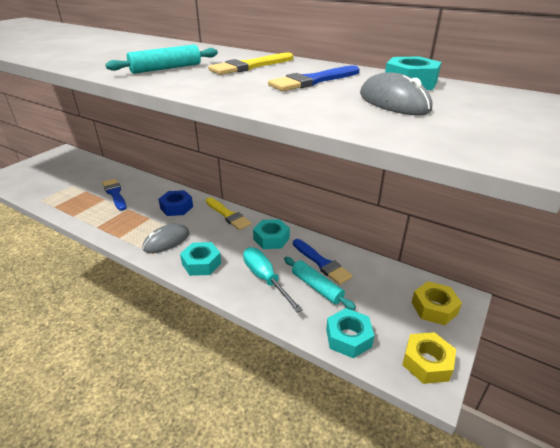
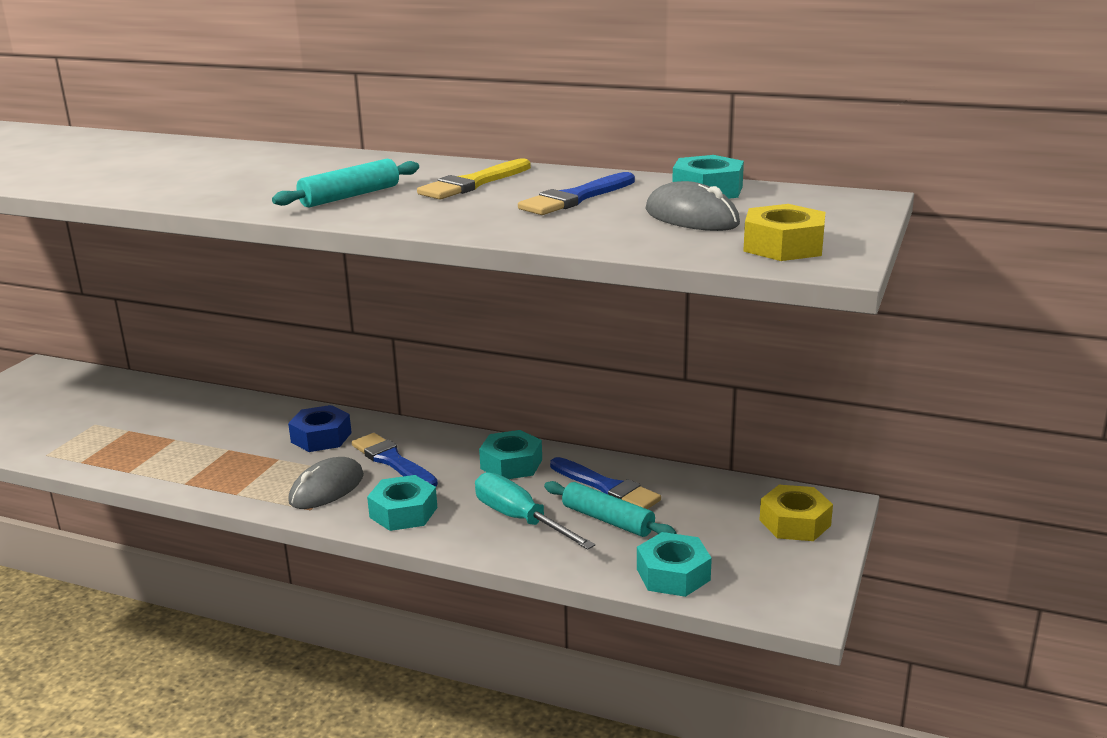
camera: 10 degrees left, 10 degrees down
blue brush [102,179,127,211] -> blue brush moved to [352,433,438,487]
yellow brush [206,197,251,230] -> none
yellow nut [402,332,456,384] -> yellow nut moved to [743,204,825,261]

